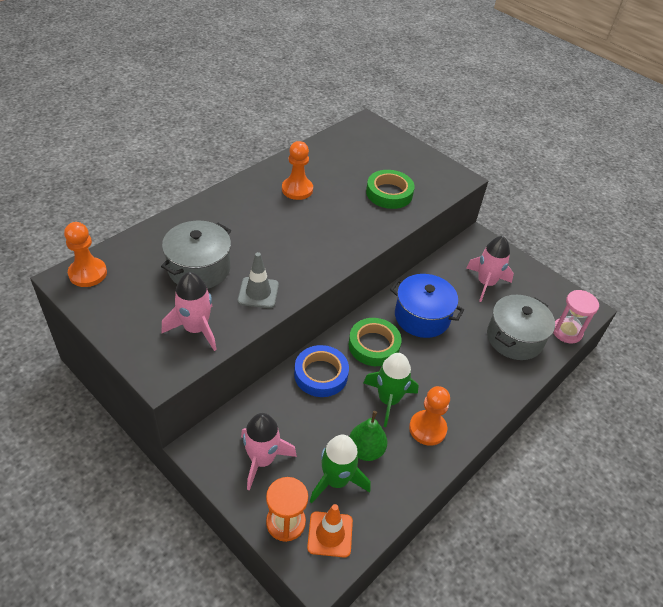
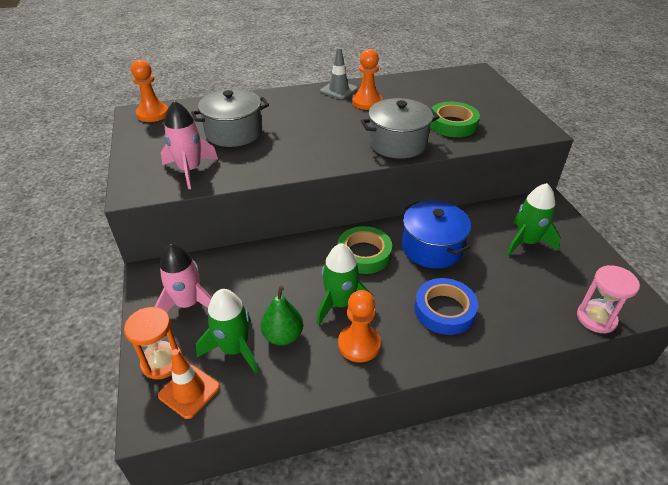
camera: 35 degrees right, 5 degrees down
grey traffic cone [238,252,279,308] -> grey traffic cone moved to [320,47,358,99]
blue tape [294,345,349,397] -> blue tape moved to [414,278,478,335]
pink rocket [466,236,514,302] -> green rocket [506,183,561,256]
grey pot [487,295,555,360] -> grey pot moved to [361,98,439,159]

